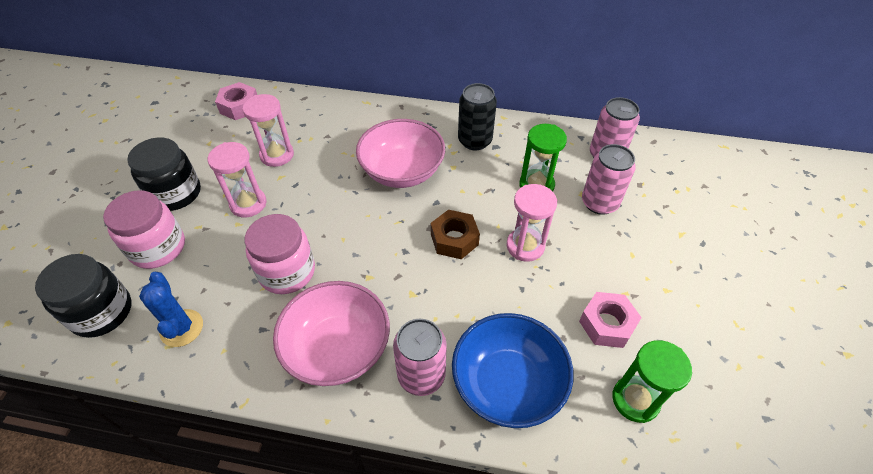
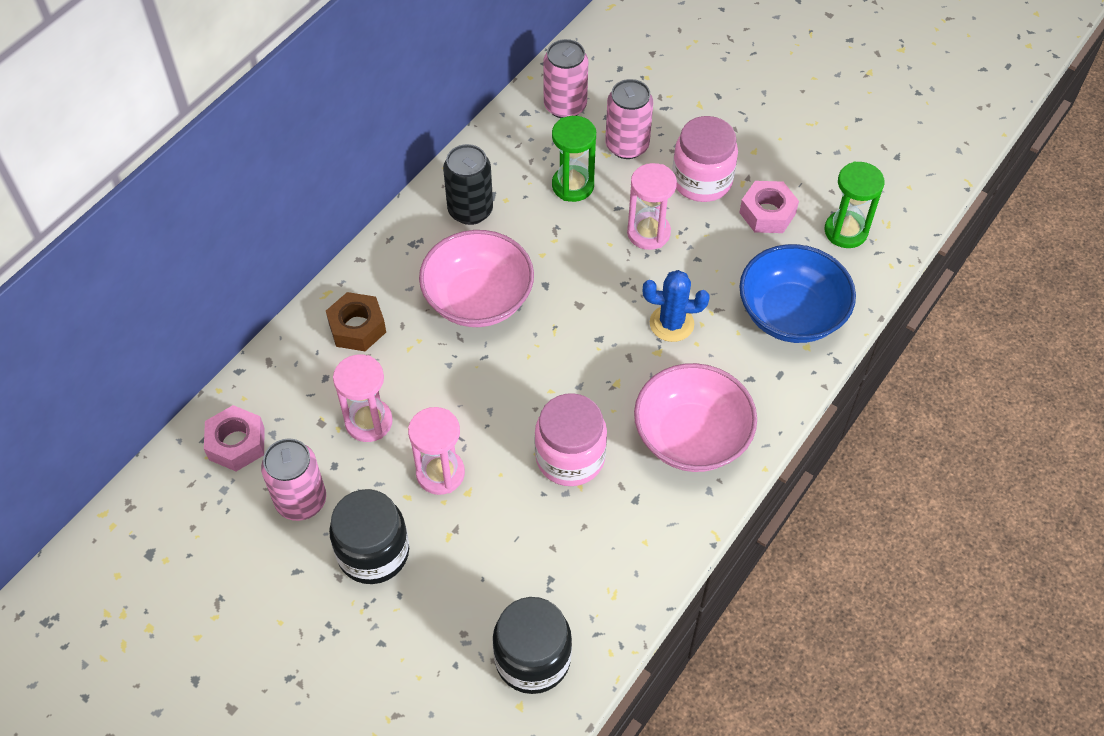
camera: 65 degrees left, 5 degrees up
pink jar [103,190,185,269] -> pink jar moved to [672,116,738,202]
blue cactus [139,272,203,347] -> blue cactus moved to [643,270,709,342]
pink can [393,319,447,396] -> pink can moved to [261,438,326,521]
brown nut [431,210,480,259] -> brown nut moved to [326,292,386,351]

